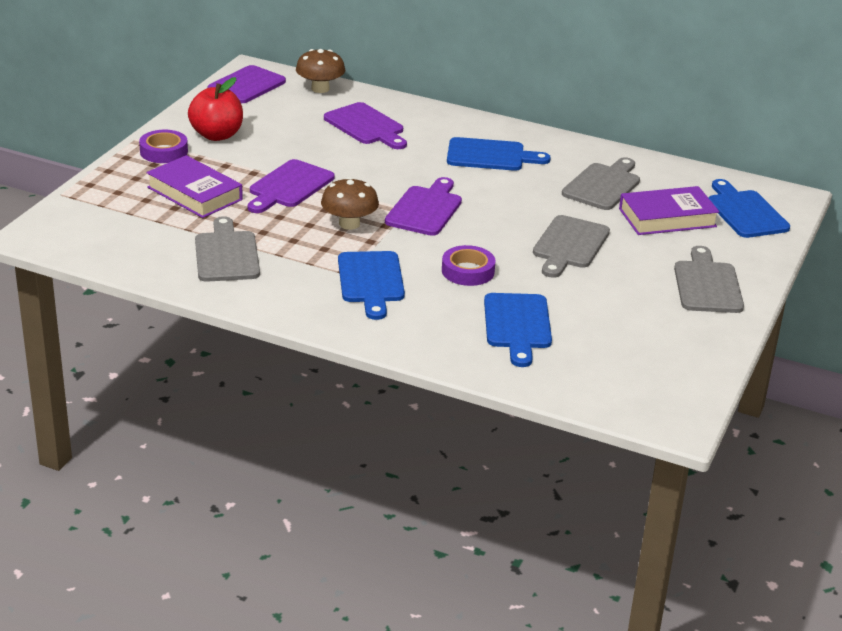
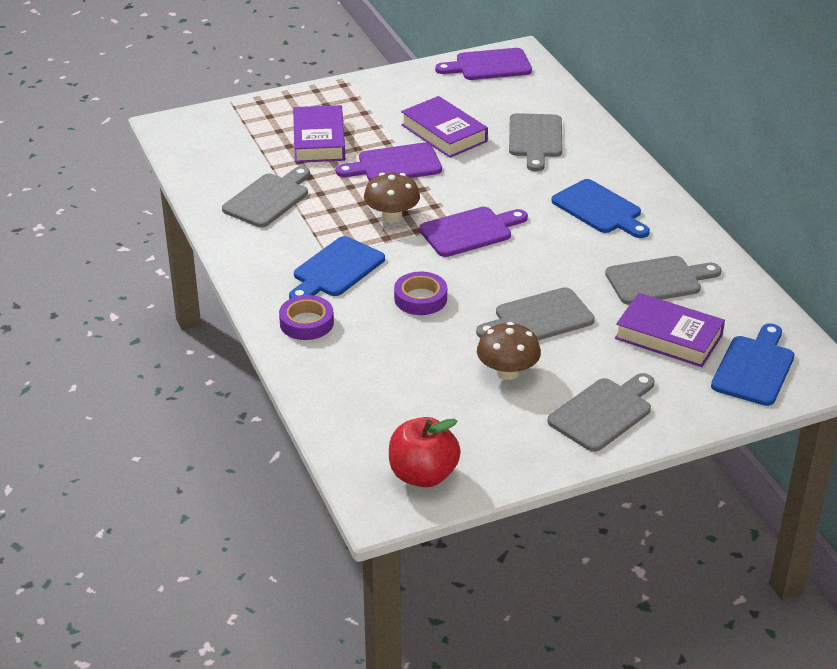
camera: 45 degrees right, 5 degrees up
purple tape [139,130,188,163] -> purple tape moved to [279,295,334,340]
red apple [188,77,243,141] -> red apple moved to [389,417,461,487]
brown mushroom [296,49,345,93] -> brown mushroom moved to [477,322,541,380]
purple cutting board [324,102,407,149] -> grey cutting board [509,113,563,171]
blue cutting board [484,293,552,367] -> none
none -> purple book [401,96,488,158]

